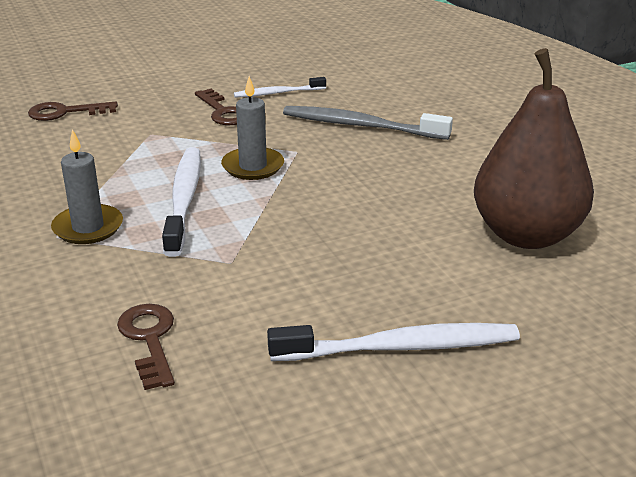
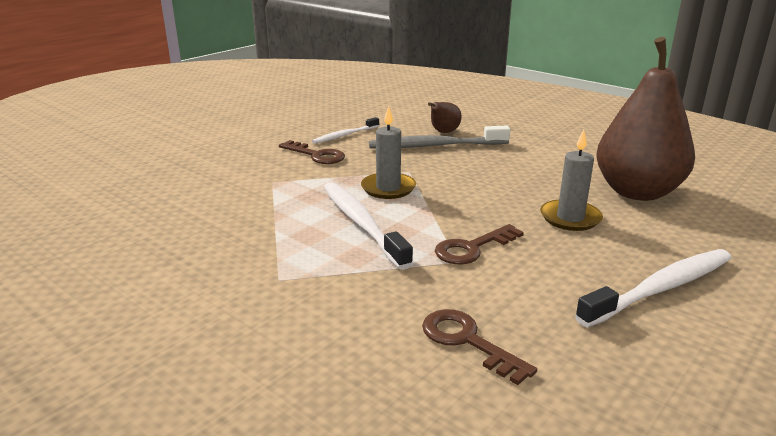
camera: 25 degrees left, 5 degrees down
brown key [28,102,118,121] -> brown key moved to [435,224,524,264]
grey candle [51,129,123,244] -> grey candle moved to [540,130,603,231]
none -> brown pear [428,102,462,133]

